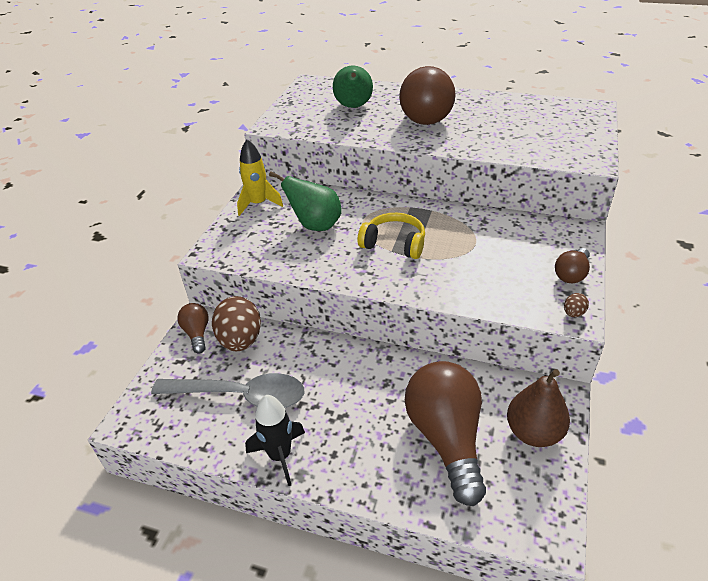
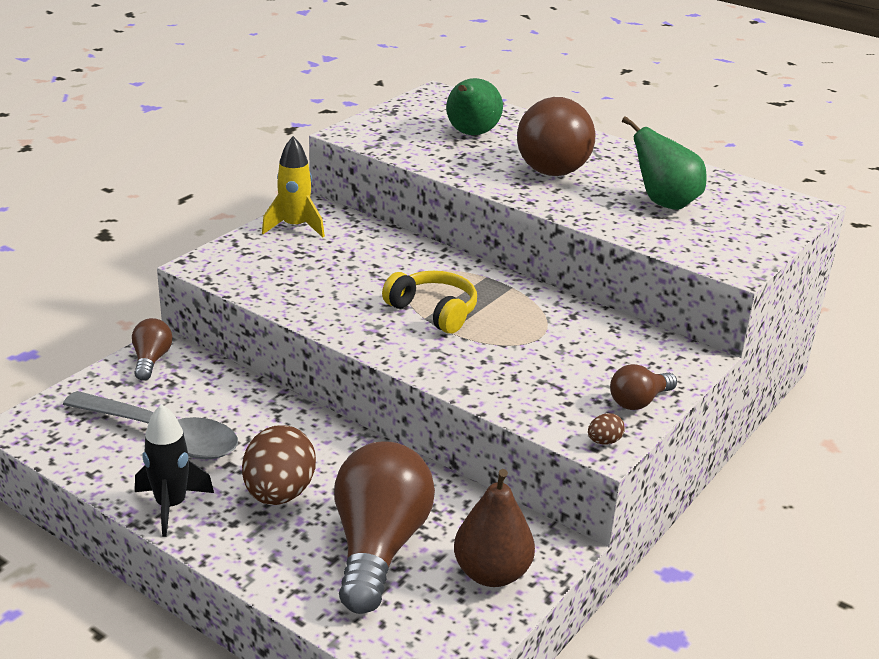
camera: 15 degrees right, 10 degrees down
brown egg [212,296,261,351] -> brown egg moved to [242,425,316,505]
green pear [269,171,342,231] -> green pear moved to [622,116,707,210]

